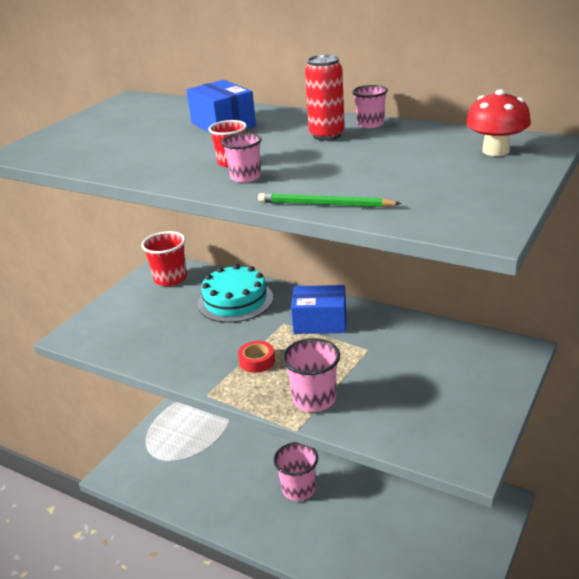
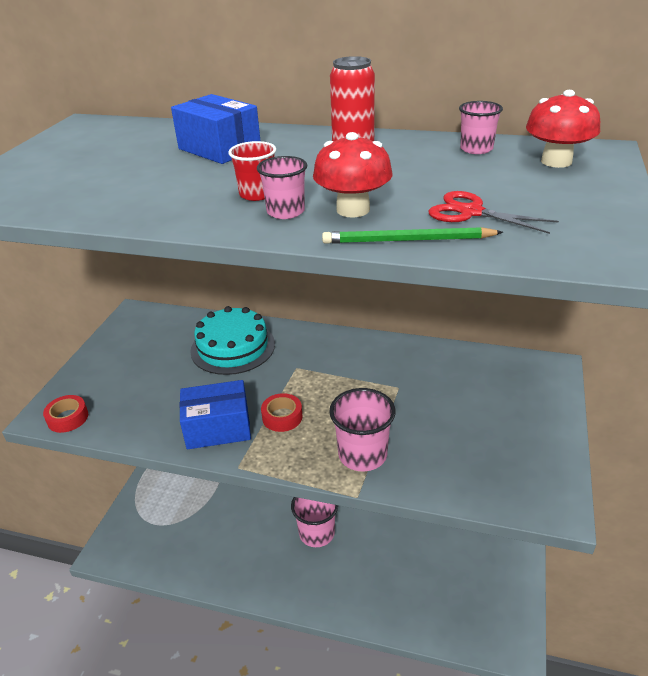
camera: 15 degrees left, 5 degrees up
red cup [141,231,187,286] -> none
blue box [291,285,346,334] -> blue box moved to [179,380,251,449]
pink cup [352,85,388,128] -> pink cup moved to [459,101,503,154]
none -> red tape [43,395,88,433]
none -> red mushroom [313,132,392,218]
none -> red scissors [428,191,559,234]

